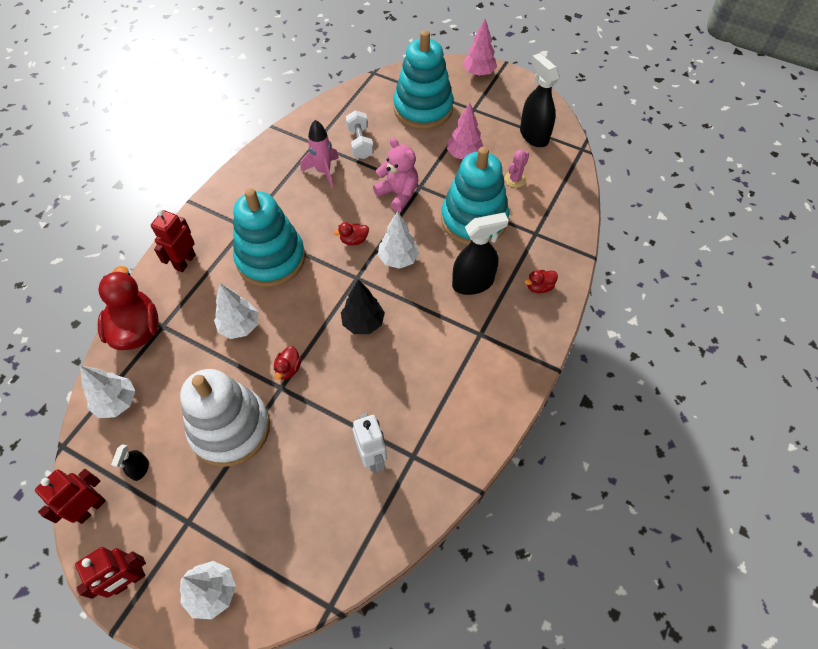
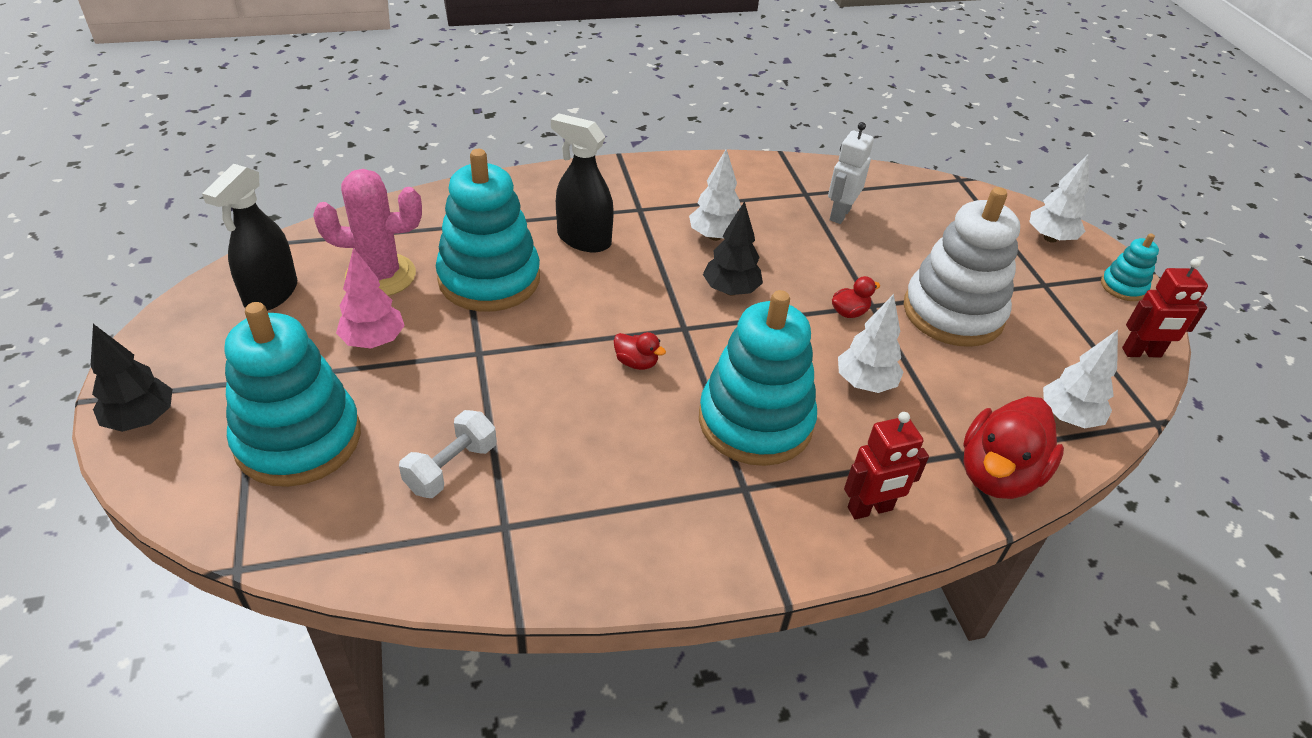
camera: 135 degrees left, 15 degrees down
red robot [75,547,146,599] -> turquoise stacking toy [1101,233,1159,301]
black spray bottle [111,444,149,481] -> none
pink rocket [301,120,339,188] -> none
pink teddy bear [373,138,418,212] -> none
white tree [378,211,419,269] -> white tree moved to [689,149,741,241]
pink tree [463,19,497,76] -> black tree [91,324,173,432]
pink cactus [505,150,529,188] -> pink cactus [313,169,422,296], size x1.98
red duck [524,270,558,293] -> none

